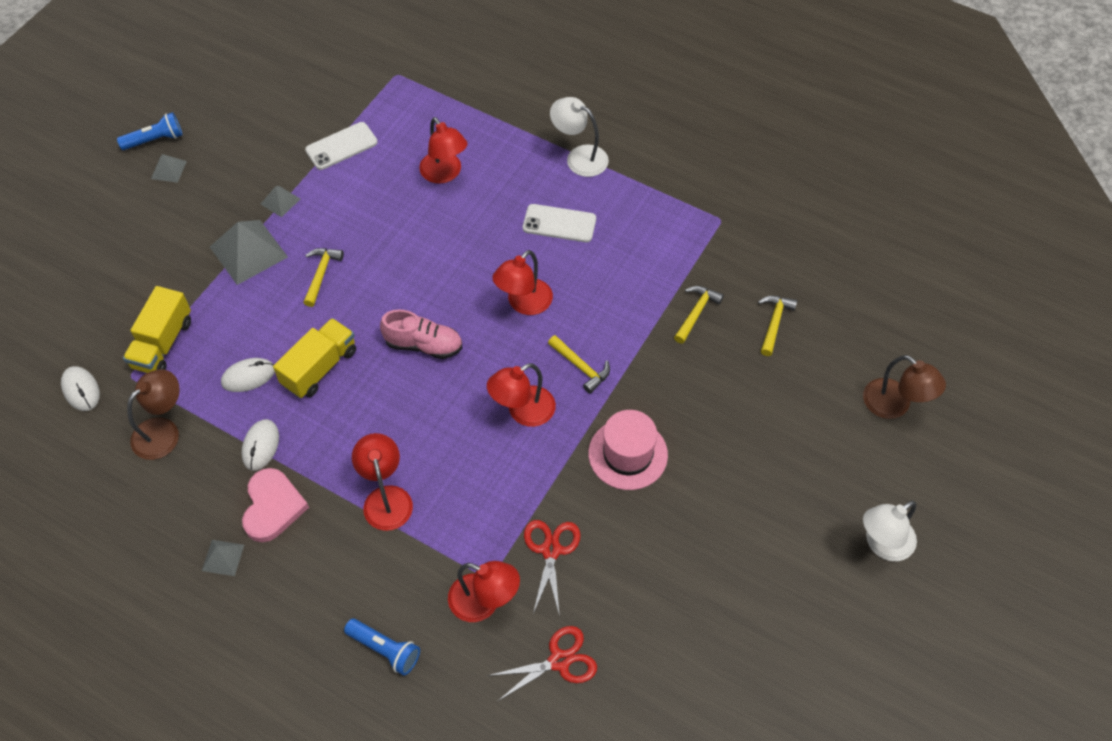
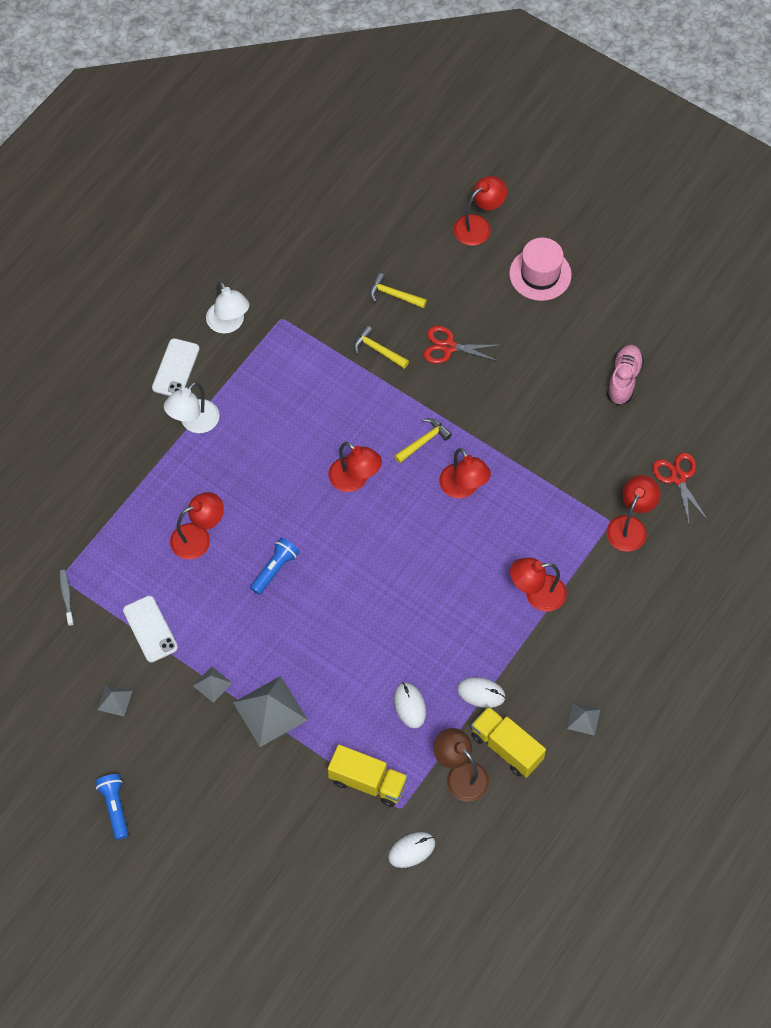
camera: 85 degrees left, 5 degrees up
grey pyramid [151,154,187,183] -> grey pyramid moved to [97,685,132,717]
pink heart [242,468,309,542] -> none
yellow truck [273,318,356,398] -> yellow truck moved to [471,706,546,778]
yellow hammer [303,248,344,307] -> none
blue flashlight [344,619,420,676] -> blue flashlight moved to [250,538,299,595]
pink shoe [380,310,462,359] -> pink shoe moved to [607,345,644,405]
white phone [523,204,596,242] -> white phone moved to [152,338,200,396]
red scissors [524,520,581,617] -> red scissors moved to [424,326,501,364]
pink hat [588,410,668,490] -> pink hat moved to [509,238,572,301]
brown lamp [863,355,946,419] -> red lamp [454,176,507,246]
white lamp [863,501,917,561] -> white lamp moved to [206,281,249,334]
none -> grey toothbrush [60,570,74,626]

